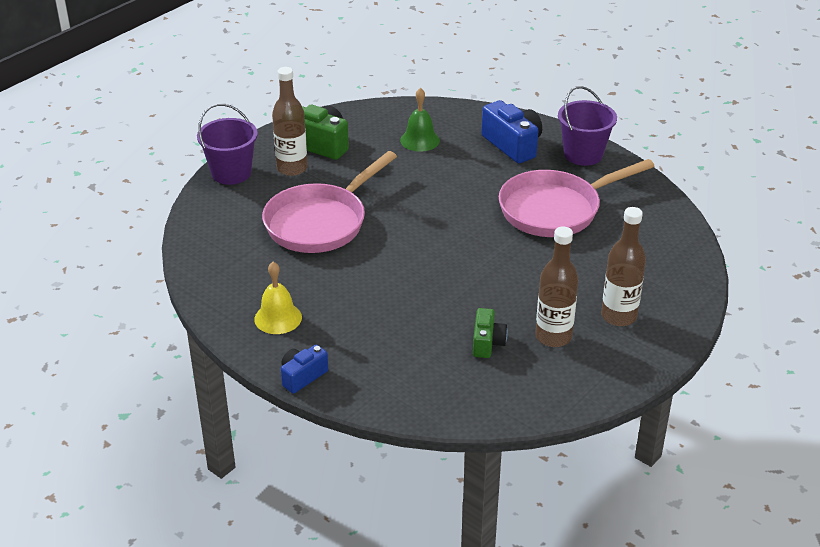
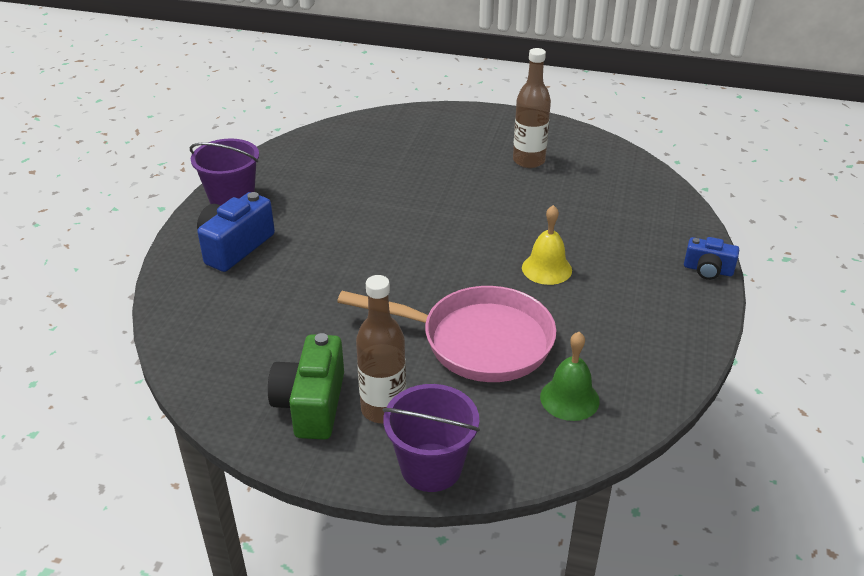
camera: 115 degrees left, 0 degrees up
yellow bell [254,262,302,334] -> yellow bell moved to [522,205,572,285]
green bell [400,88,440,152] -> green bell moved to [540,332,600,421]
green camera [473,308,508,358] -> none
pink pan [499,159,655,237] -> none
brown bottle [601,207,646,326] -> none

